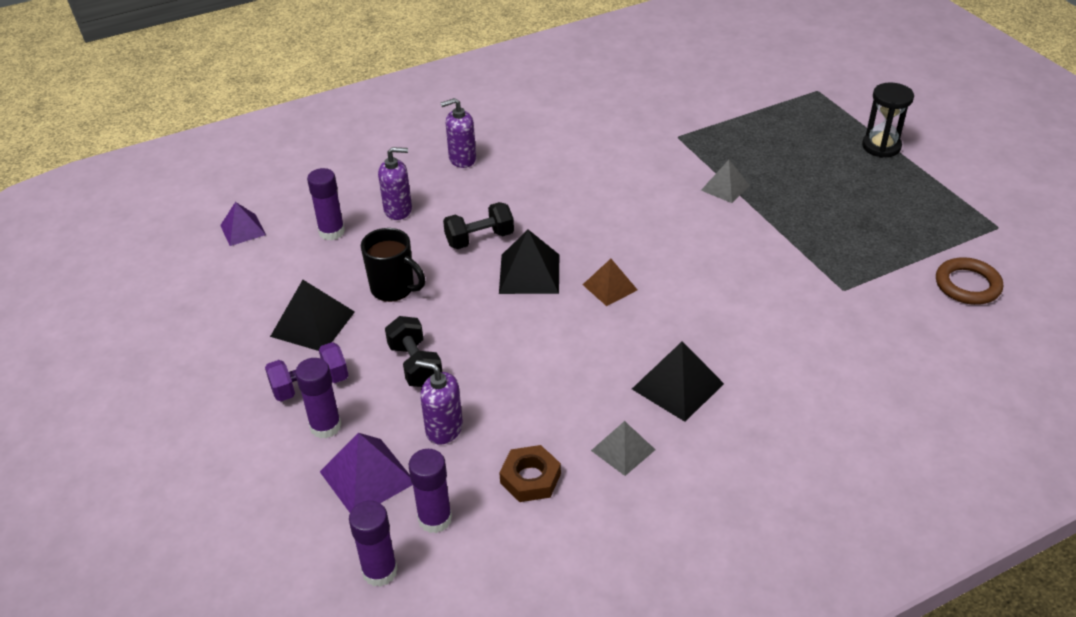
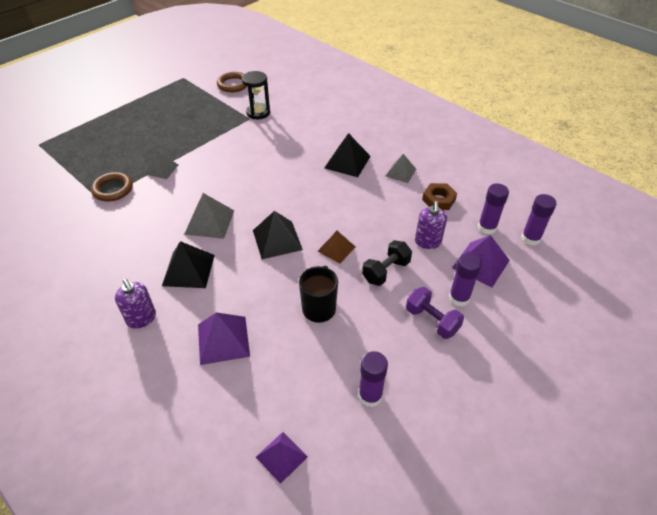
camera: 110 degrees left, 5 degrees up
black pyramid [270,280,355,351] -> black pyramid moved to [162,241,215,288]
purple glue stick [307,168,345,240] -> purple glue stick moved to [358,351,388,407]
purple soap dispenser [378,147,412,220] -> purple pyramid [198,312,250,365]
black dumbbell [443,202,514,249] -> none
brown pyramid [583,259,637,306] -> brown pyramid moved to [317,231,355,263]
black hourglass [862,82,914,158] -> black hourglass moved to [242,71,270,119]
none -> brown ring [91,172,133,201]
none -> grey pyramid [184,193,234,239]

